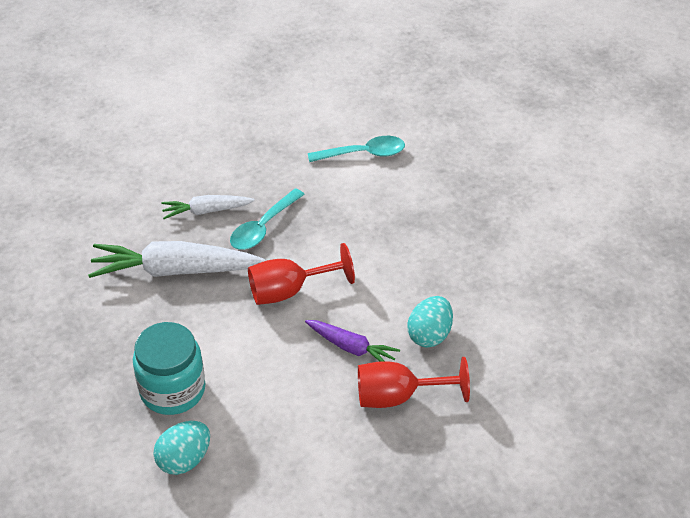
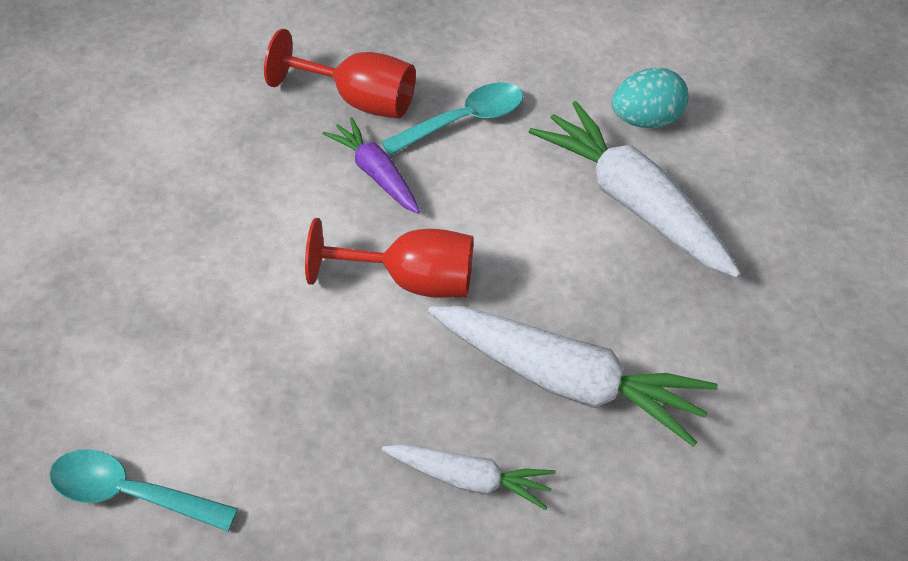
camera: 155 degrees left, 5 degrees up
turquoise jar [133,322,205,415] -> white carrot [529,101,741,278]
turquoise spoon [230,188,305,250] -> turquoise spoon moved to [381,82,523,155]
turquoise egg [407,296,453,348] -> none

